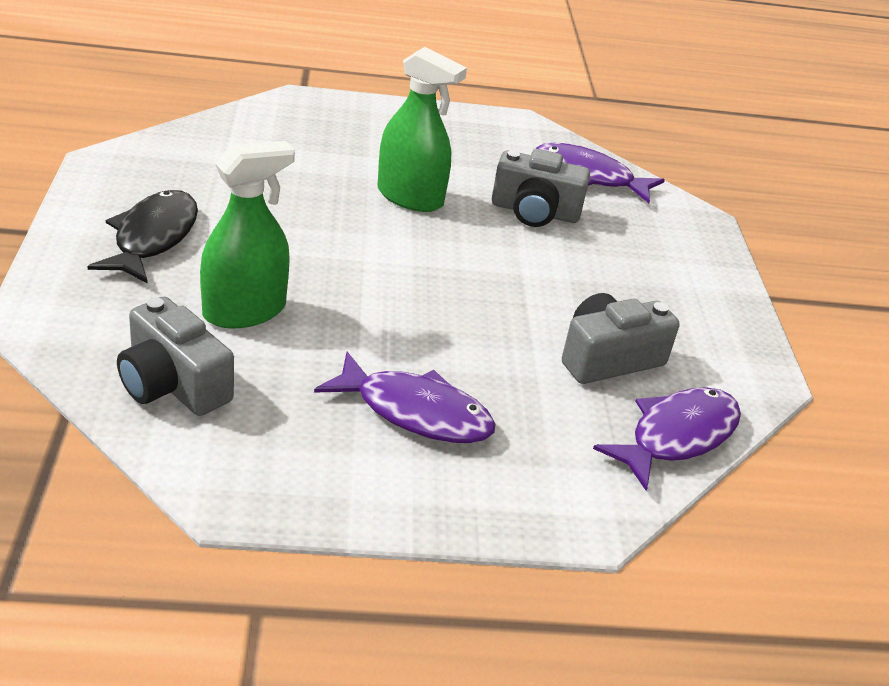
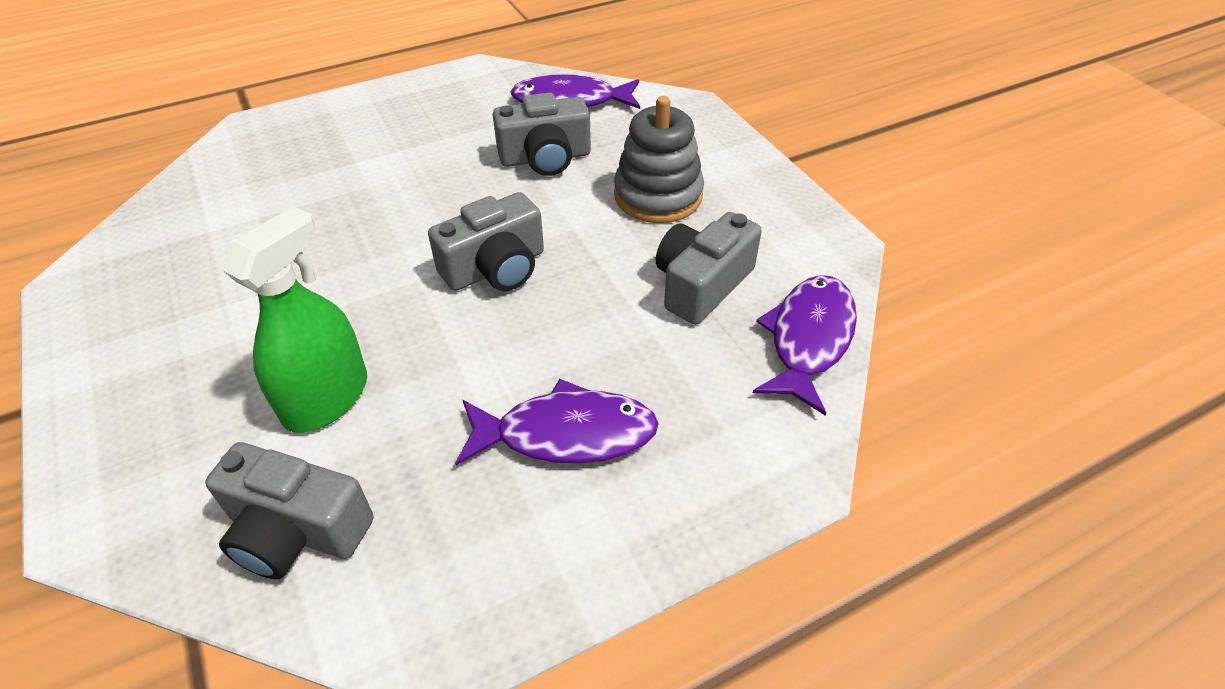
camera: 20 degrees left, 10 degrees up
black fish [87,190,198,284] -> none
green spray bottle [377,47,467,212] -> none
none -> grey camera [428,192,544,291]
none -> grey stacking toy [614,96,704,223]

